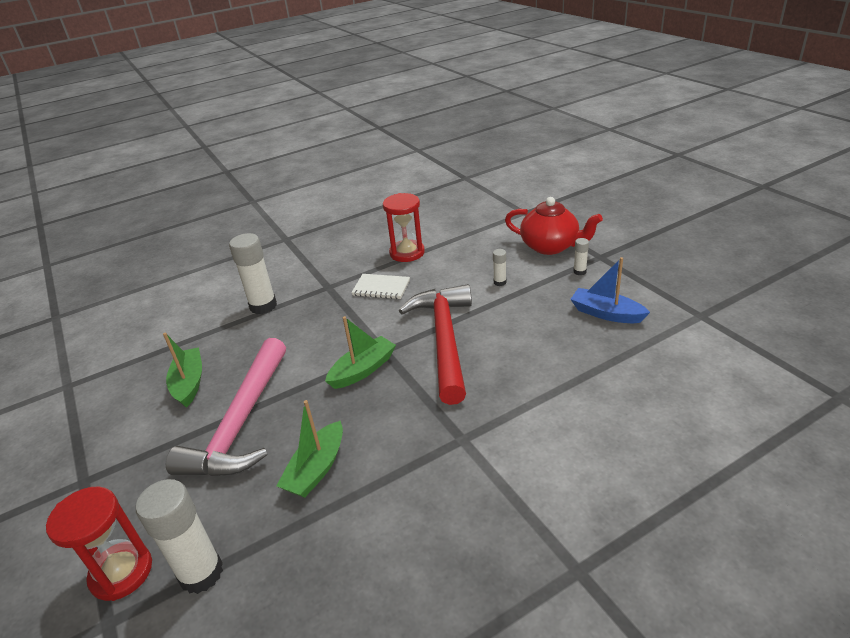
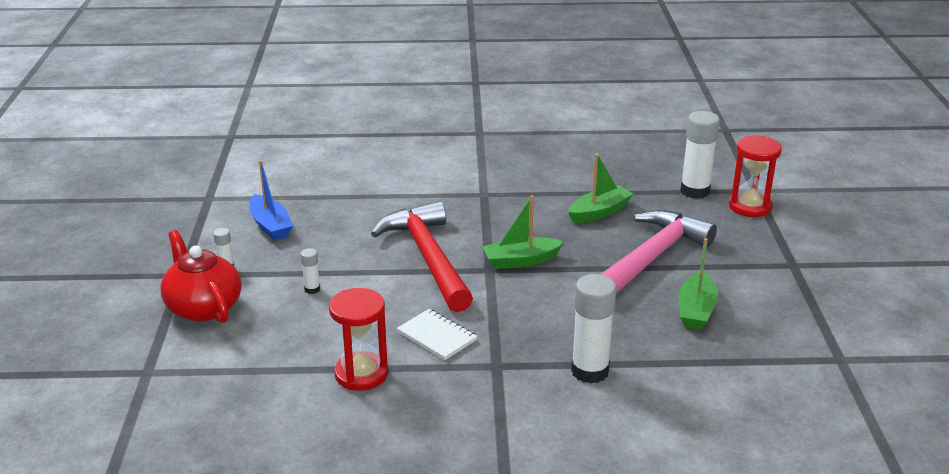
camera: 155 degrees left, 5 degrees down
red hammer [399,284,472,405] -> red hammer turned 135 degrees clockwise [371,201,473,312]

